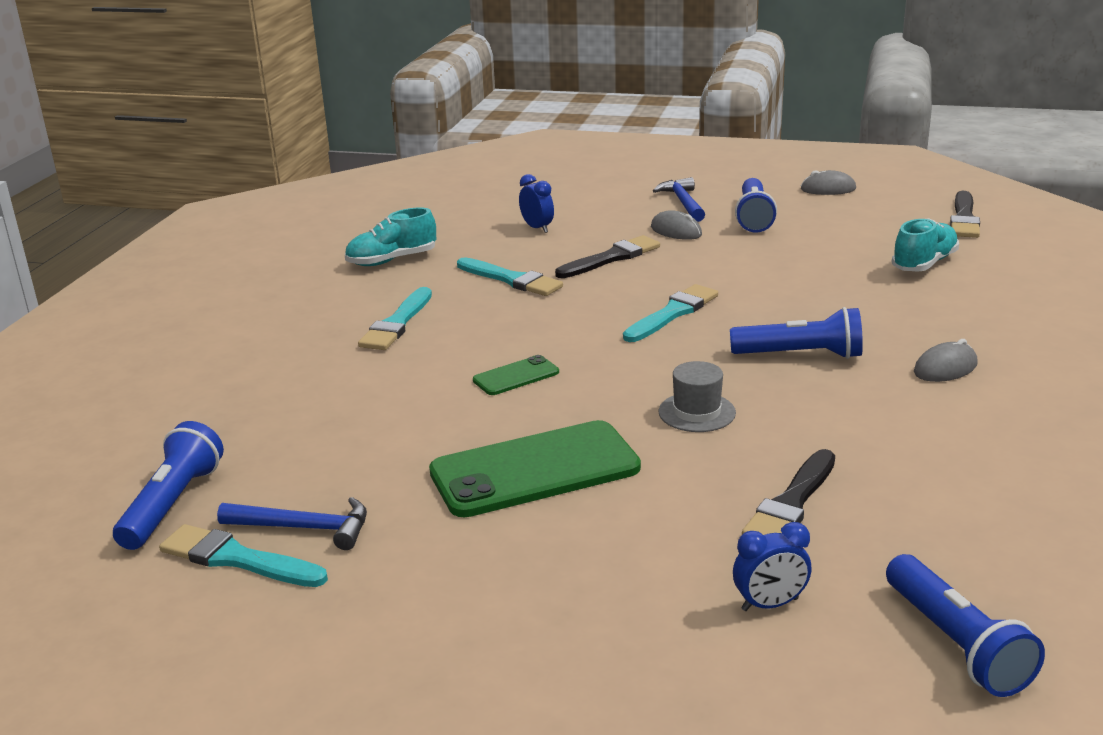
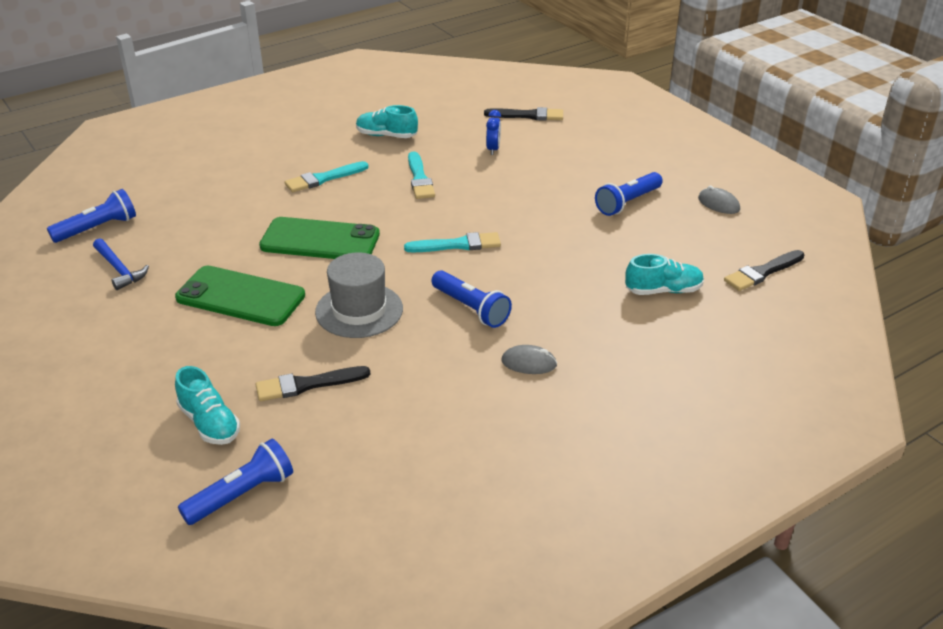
camera: 40 degrees right, 10 degrees up
turquoise brush [159,524,328,587] -> none
green phone [473,355,559,395] -> green phone [259,217,380,259], size x2.12
black brush [555,235,660,278] -> black brush moved to [484,107,563,121]
grey mouse [651,210,702,240] -> none
blue hammer [653,177,705,222] -> none
grey hat [659,361,736,432] -> grey hat [315,252,403,338], size x1.72
blue clock [733,522,812,611] -> turquoise shoe [175,366,240,445]
blue flashlight [886,554,1045,697] -> blue flashlight turned 150 degrees counterclockwise [178,439,293,525]

